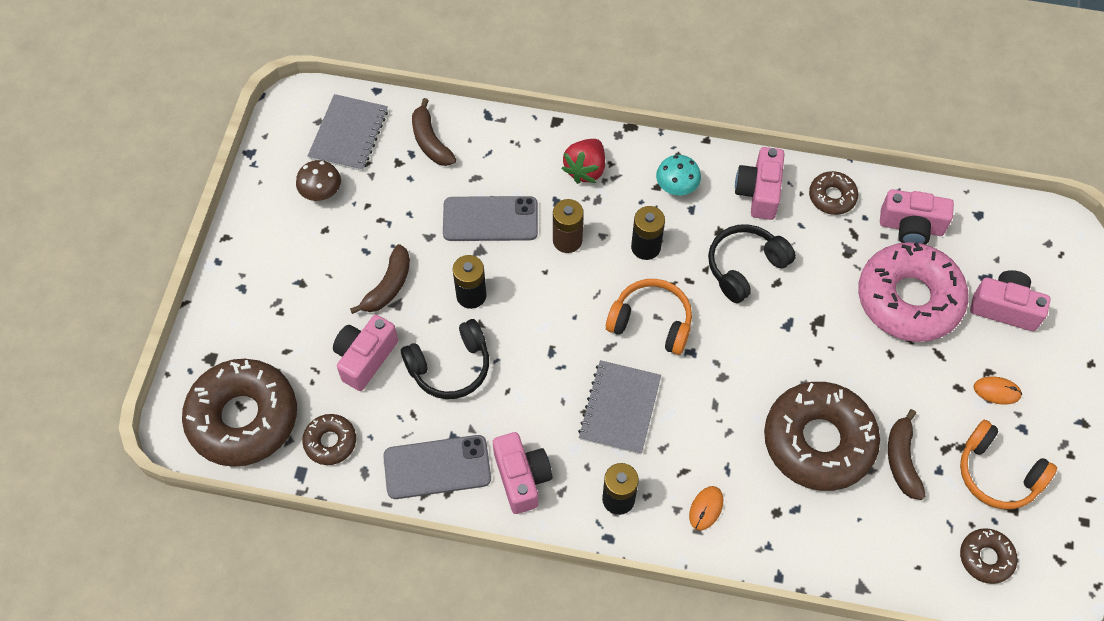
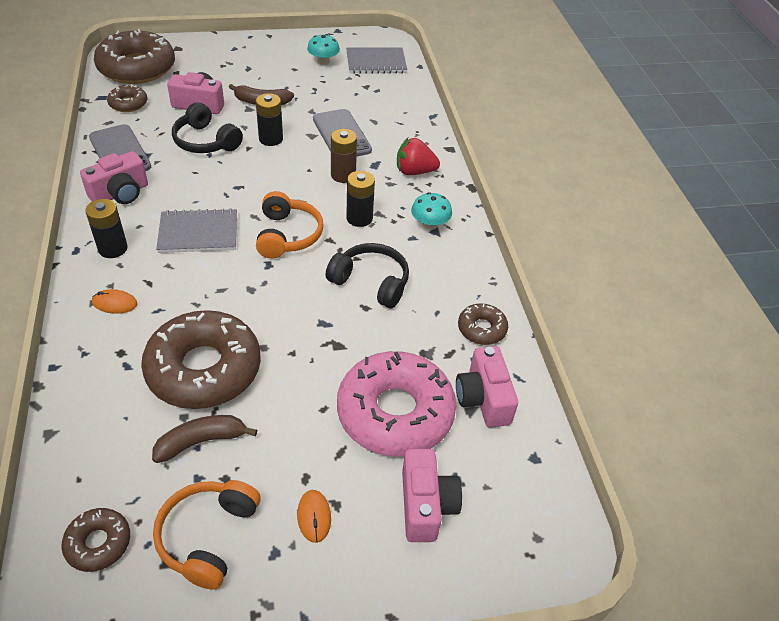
camera: 65 degrees right, 15 degrees down
brown mushroom [296,160,341,201] -> turquoise mushroom [307,34,340,65]
brown banana [412,98,456,166] -> none
pink camera [735,147,784,220] -> none

